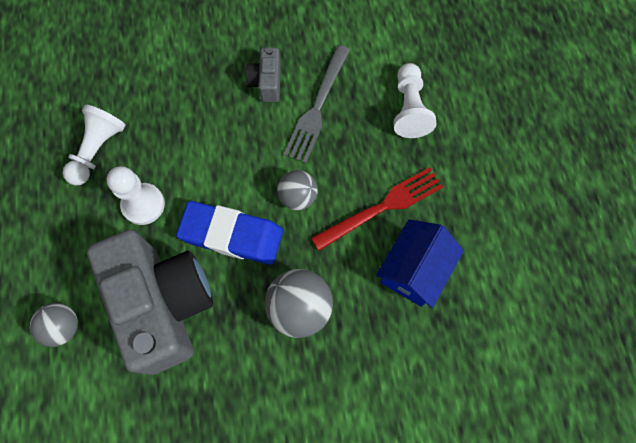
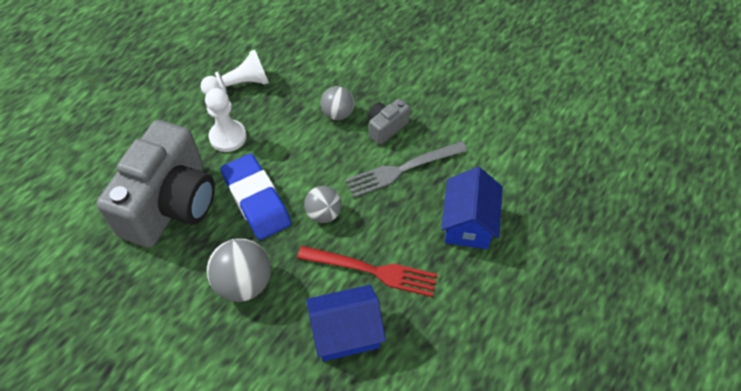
camera: 45 degrees right, 15 degrees down
grey ball [30,303,78,347] -> grey ball moved to [321,86,354,120]
white pawn [393,63,436,138] -> blue house [441,167,503,249]

